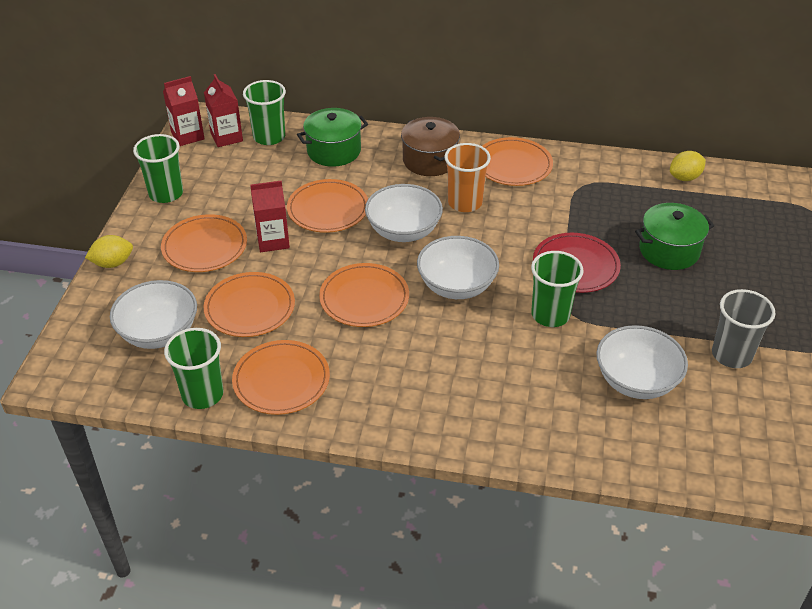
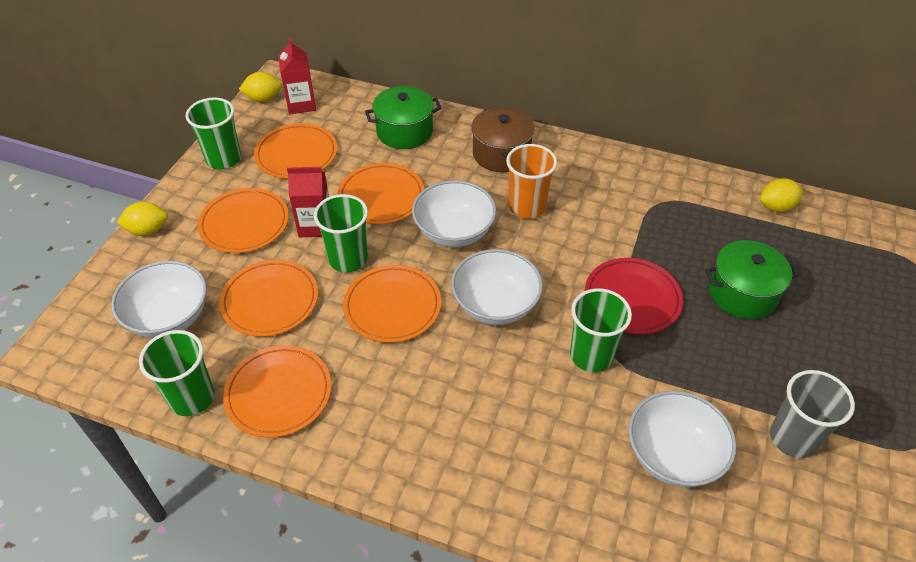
camera: 10 degrees right, 5 degrees up
red carton [163,76,204,146] -> yellow lemon [239,72,282,102]
green cup [243,80,286,145] -> green cup moved to [314,194,368,272]
orange plate [482,137,553,186] -> orange plate moved to [254,123,337,179]

